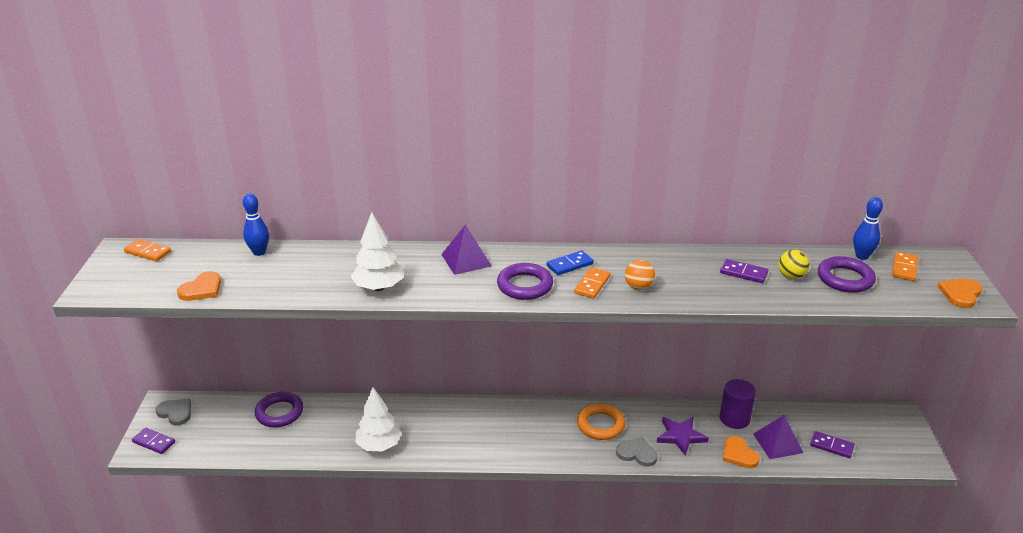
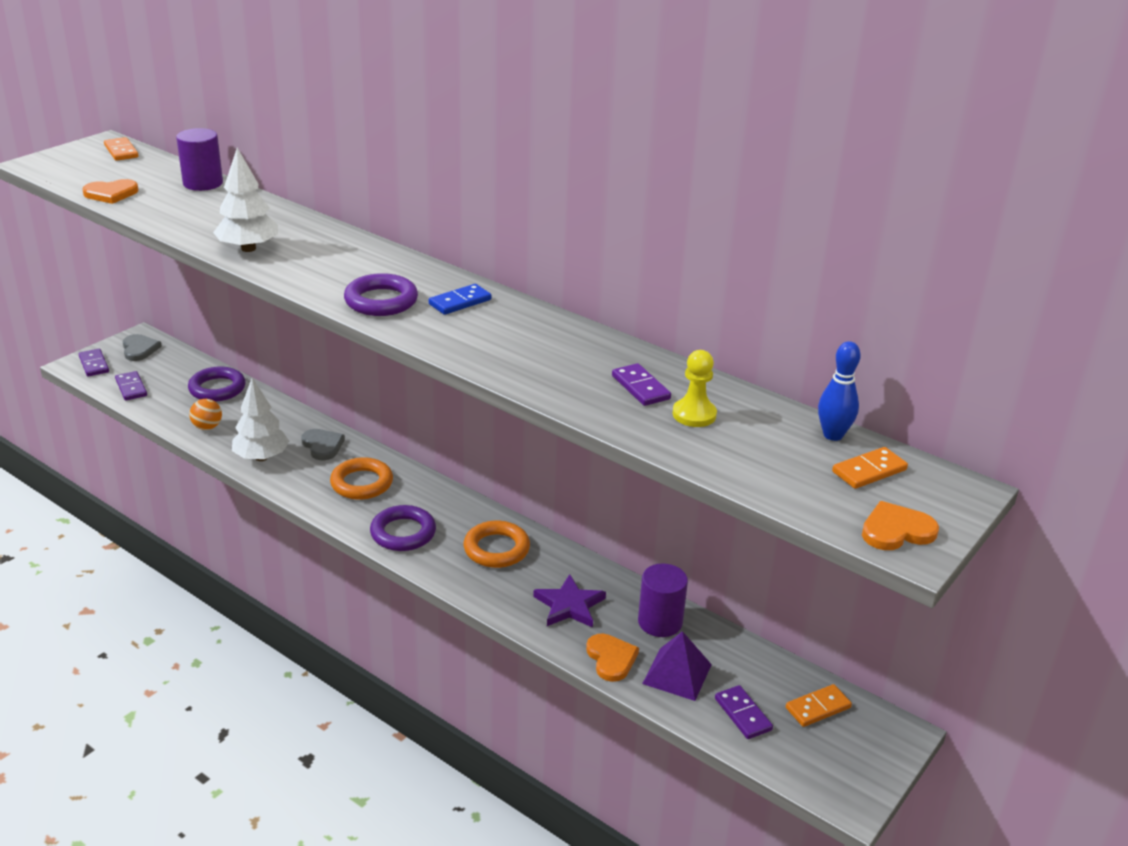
camera: 35 degrees right, 0 degrees up
blue bowling pin [243,193,269,256] -> purple cylinder [176,128,223,191]
purple pyramid [441,225,492,275] -> none
blue domino [547,251,594,275] -> blue domino turned 45 degrees counterclockwise [429,284,491,315]
orange domino [574,267,610,298] -> orange domino moved to [786,684,852,727]
grey heart [616,437,658,467] -> grey heart moved to [301,429,345,460]
orange ball [625,260,655,290] -> orange ball moved to [189,399,222,430]
orange heart [723,436,760,468] -> orange heart turned 150 degrees clockwise [586,634,639,682]
yellow ball [778,250,809,279] -> yellow pawn [673,350,717,427]
purple ring [818,256,876,293] -> purple ring moved to [370,505,436,551]
none -> purple domino [115,371,147,401]
none -> orange ring [330,457,393,500]

